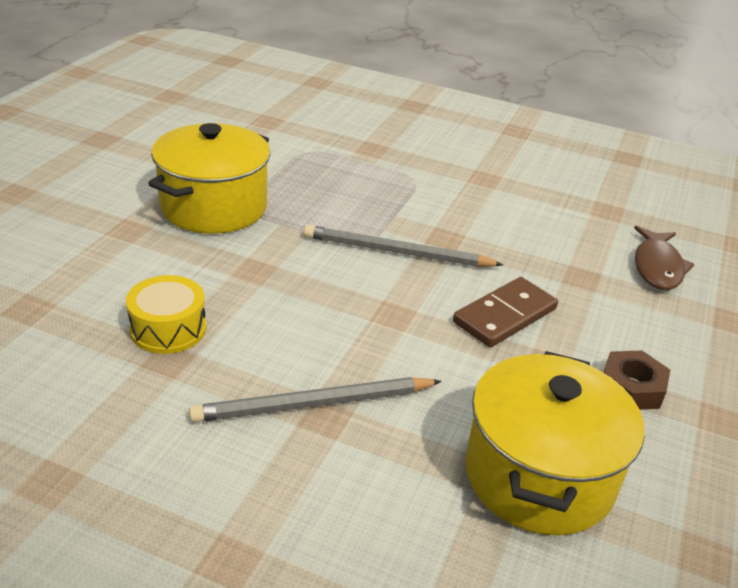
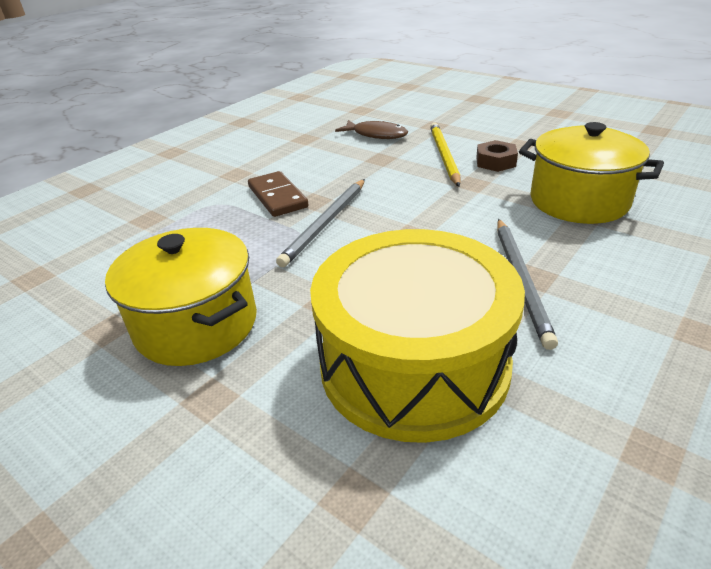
camera: 70 degrees left, 0 degrees up
yellow drum [126,275,206,354] -> yellow drum [310,229,525,443], size x2.39
brown domino [453,277,558,347] -> brown domino moved to [248,171,308,217]
none -> yellow pencil [430,123,461,187]

